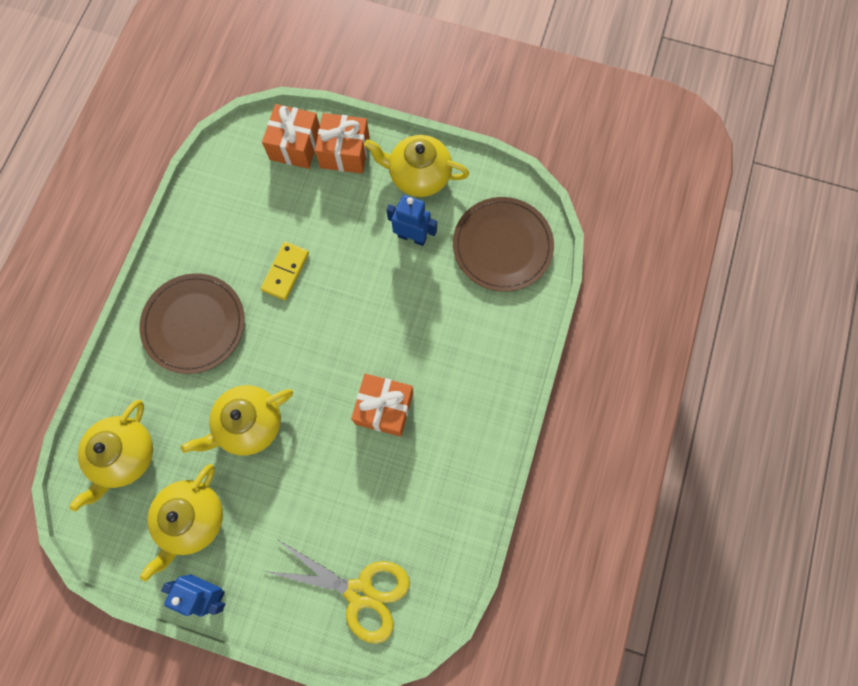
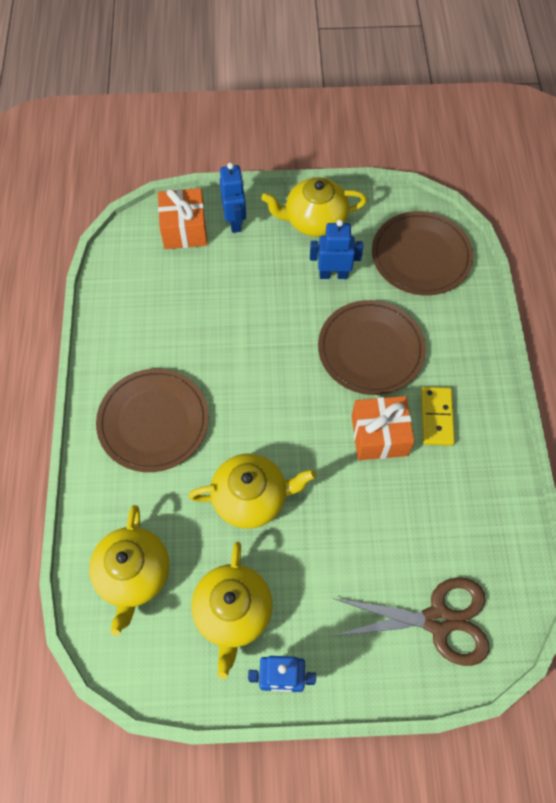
camera: 20 degrees left, 10 degrees down
yellow teapot [181,385,293,455] -> yellow teapot turned 135 degrees counterclockwise [188,454,316,529]
yellow domino [260,242,309,300] -> yellow domino moved to [421,387,455,446]
yellow scissors [264,540,410,643] -> brown scissors [332,578,490,666]
orange gift [315,113,370,174] -> blue robot [219,163,246,233]
none -> brown plate [318,300,426,395]

